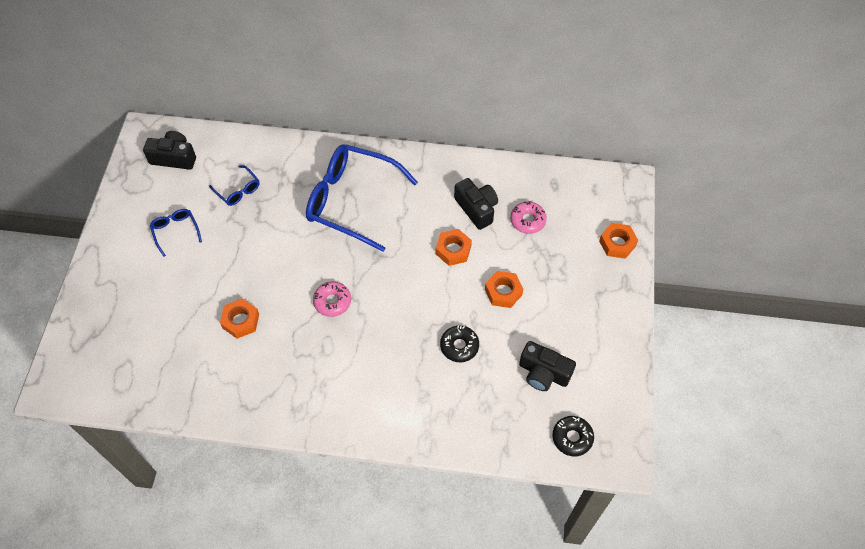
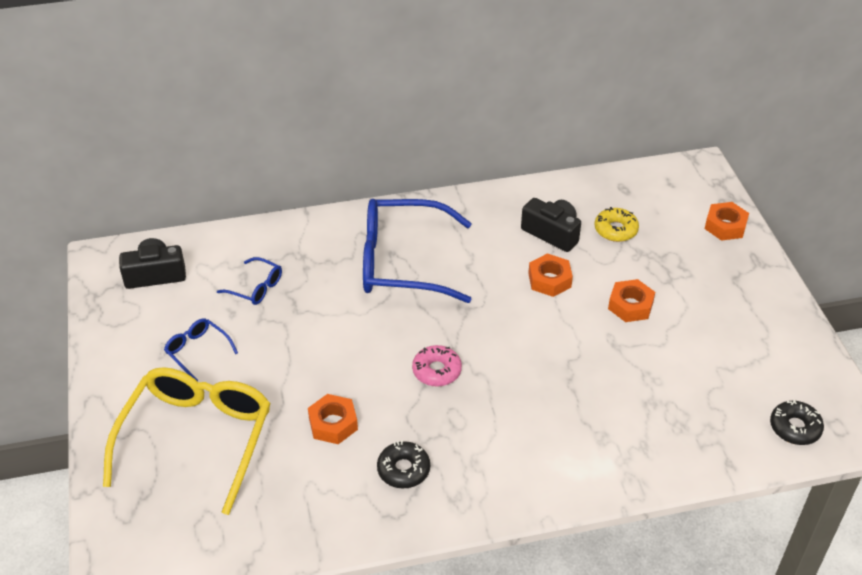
camera: 20 degrees left, 15 degrees down
black donut [440,325,479,362] -> black donut moved to [377,440,430,489]
pink donut [510,201,547,234] -> yellow donut [595,207,639,242]
black camera [519,341,576,391] -> none
none -> yellow glasses [103,367,271,515]

